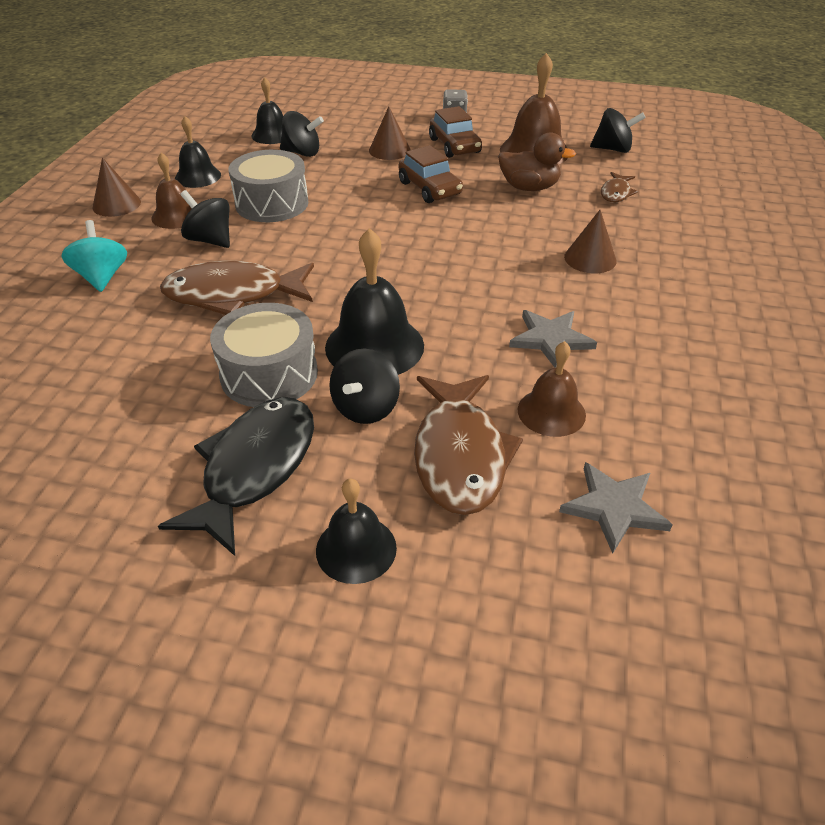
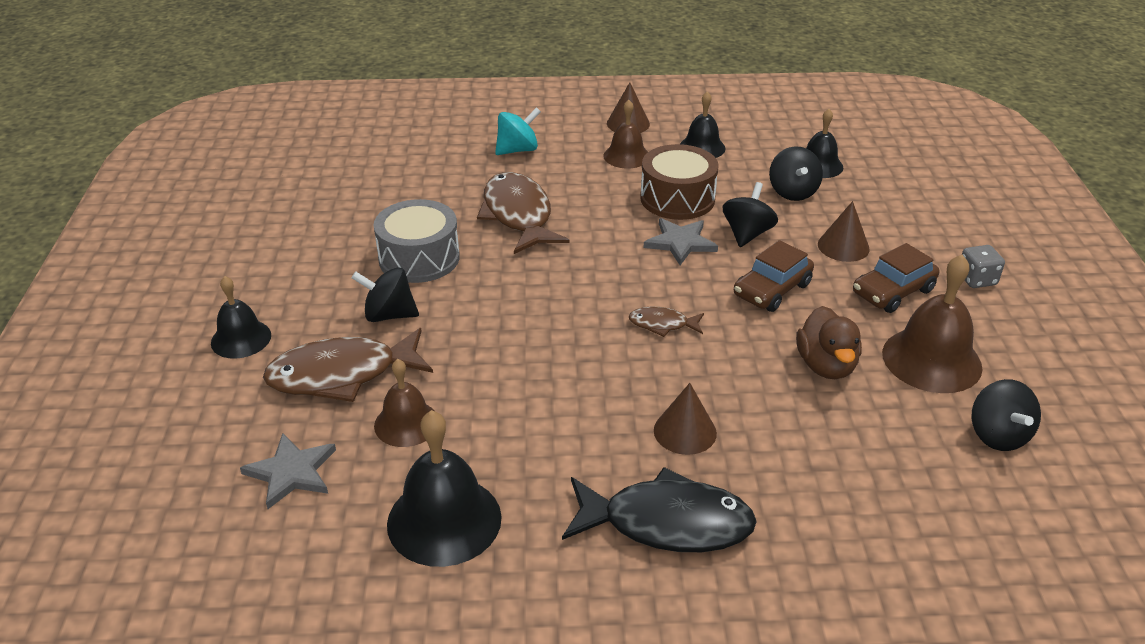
camera: 75 degrees right, 5 degrees down
black fish [158,397,314,556] -> black fish moved to [562,467,757,552]
black spinning top [180,190,230,248] -> black spinning top moved to [723,182,778,247]
grey drum [229,150,308,222] -> brown drum [640,144,719,220]
black bell [325,228,424,375] -> black bell moved to [387,410,502,567]
grey star [509,310,597,368] -> grey star moved to [643,218,718,265]
brown fish [601,172,638,202] -> brown fish moved to [629,307,704,337]

